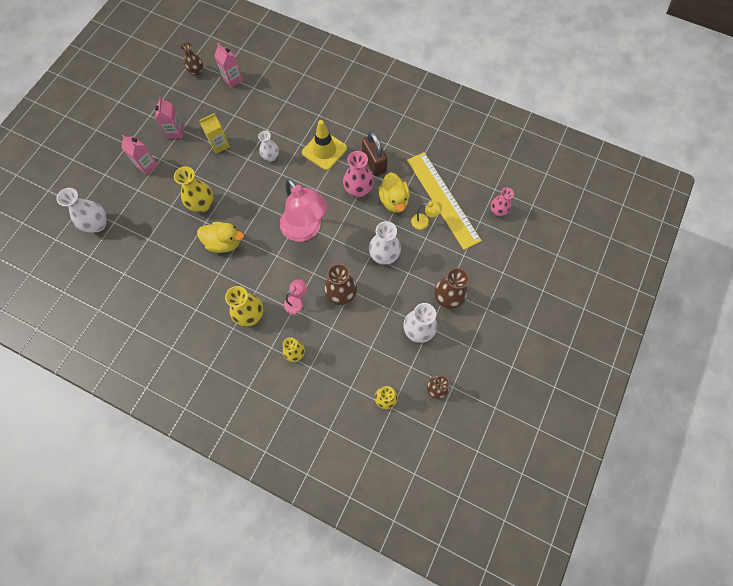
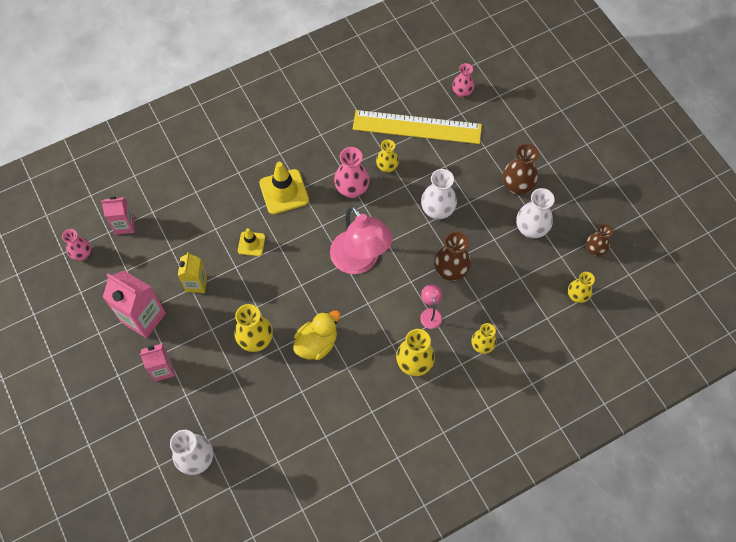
camera: 55 degrees left, 5 degrees down
pink carton [155,97,184,139] -> pink carton [103,270,166,338], size x1.62
brown vase [180,42,203,76] -> pink vase [62,229,91,261]
white vase [258,131,279,162] -> yellow traffic cone [238,228,265,256]
pink lamp [280,178,328,242] -> pink lamp turned 60 degrees clockwise [330,205,393,274]
brown padlock [362,131,388,176] -> none
yellow duck [378,172,410,213] -> yellow vase [376,139,399,173]
yellow lamp [411,201,442,230] -> none

